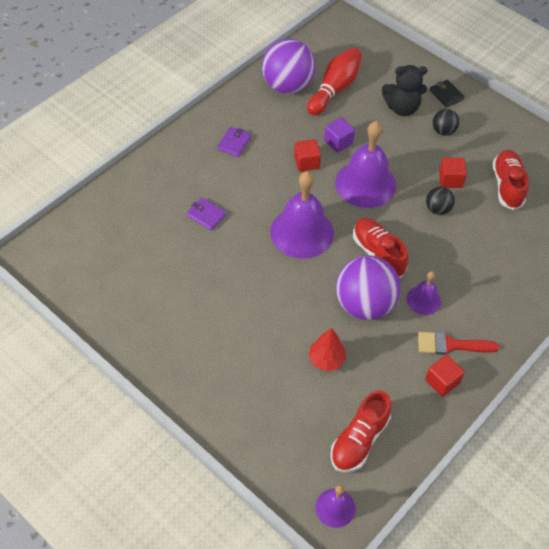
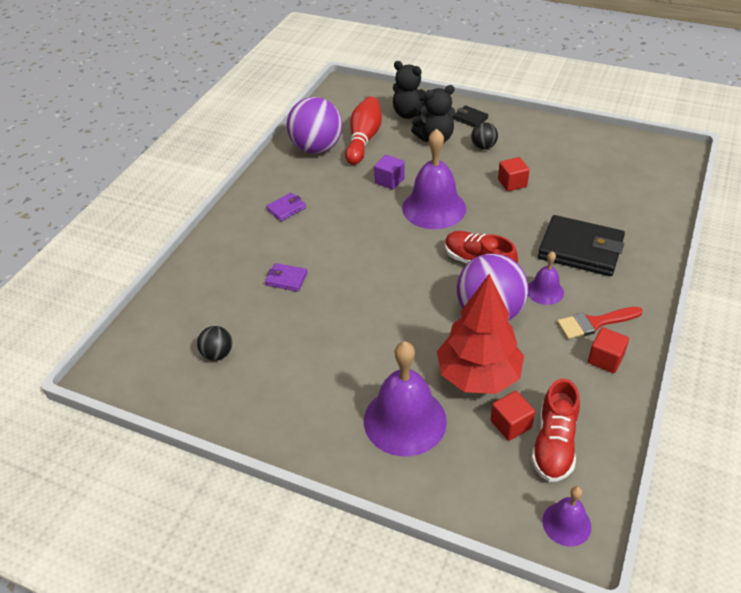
camera: 15 degrees left, 10 degrees down
purple wallet [217,127,251,157] -> purple wallet turned 45 degrees clockwise [266,193,306,221]
purple bell [270,171,334,259] -> purple bell moved to [364,341,447,457]
red cube [294,139,321,172] -> red cube moved to [490,391,535,441]
red tree [308,328,346,372] -> red tree [437,274,524,394], size x2.01
black ball [426,187,455,215] -> black ball moved to [197,326,232,361]
red shoe [492,150,529,210] -> none
none -> black teddy bear [393,61,429,119]
none -> black wallet [538,215,625,276]

